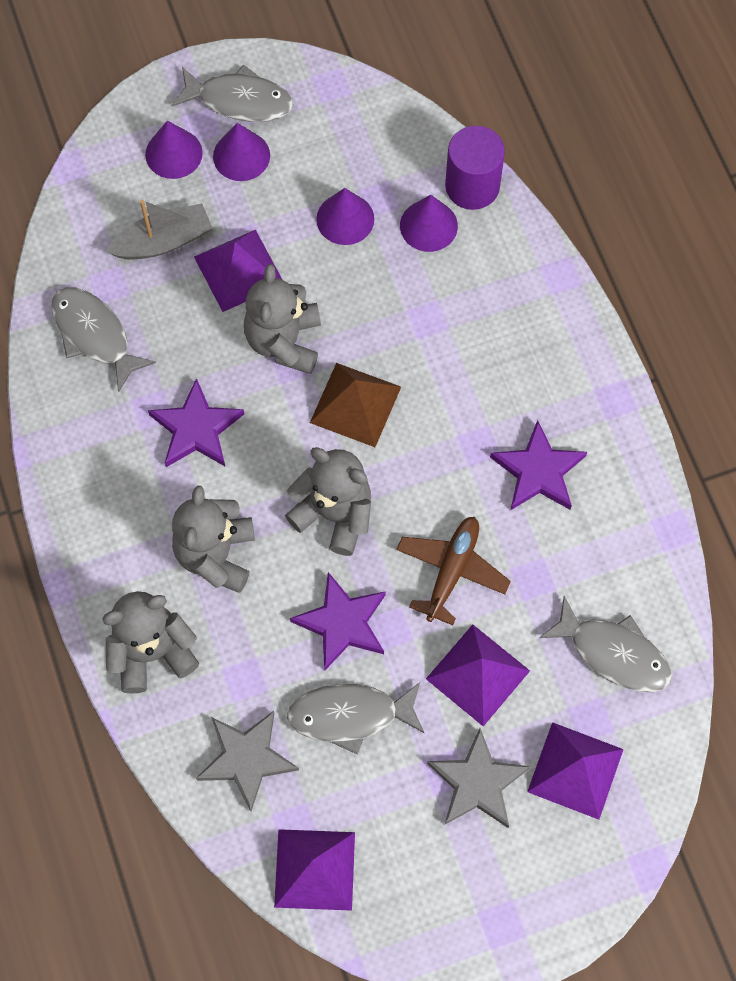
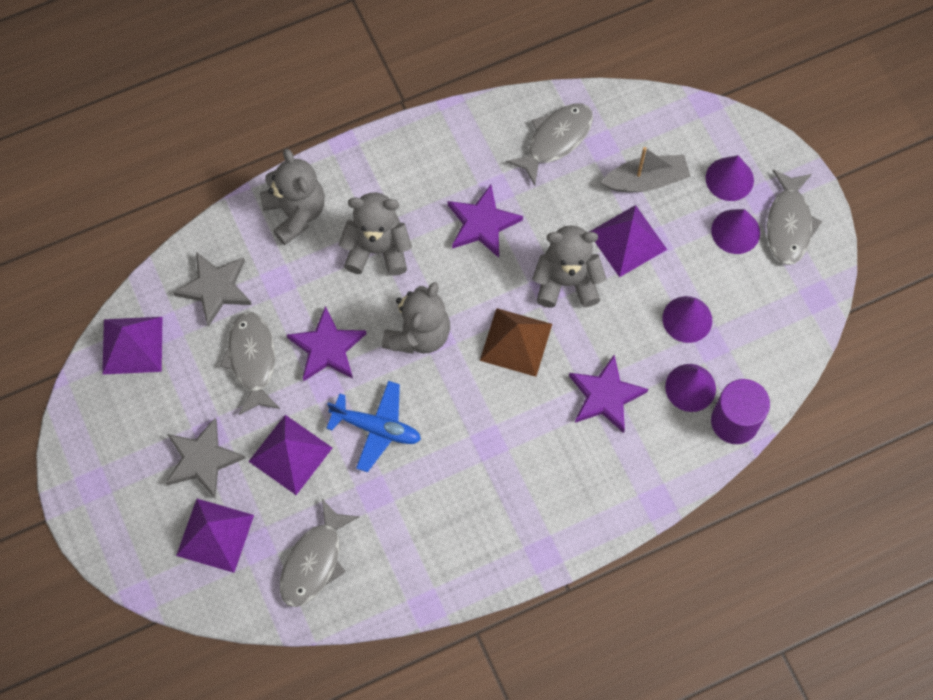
camera: 85 degrees right, 0 degrees up
grey boat [106,200,212,260] -> grey boat turned 75 degrees counterclockwise [601,147,691,192]
brown plane [396,517,511,625] -> blue plane [326,381,421,472]
purple star [490,420,587,510] -> purple star moved to [569,355,648,433]

